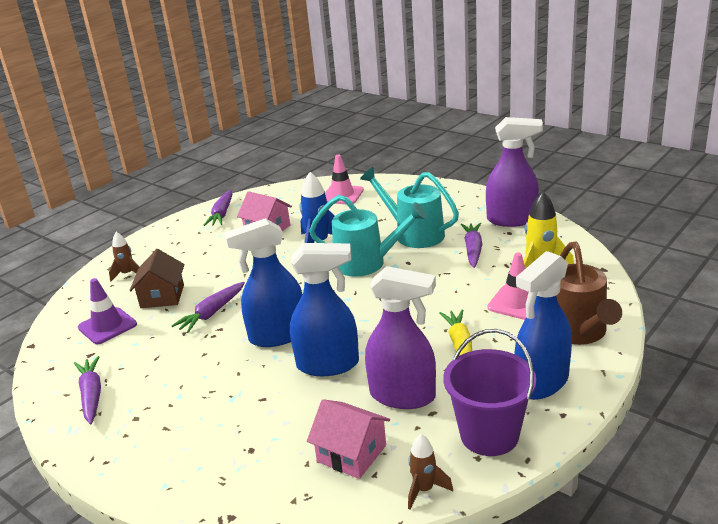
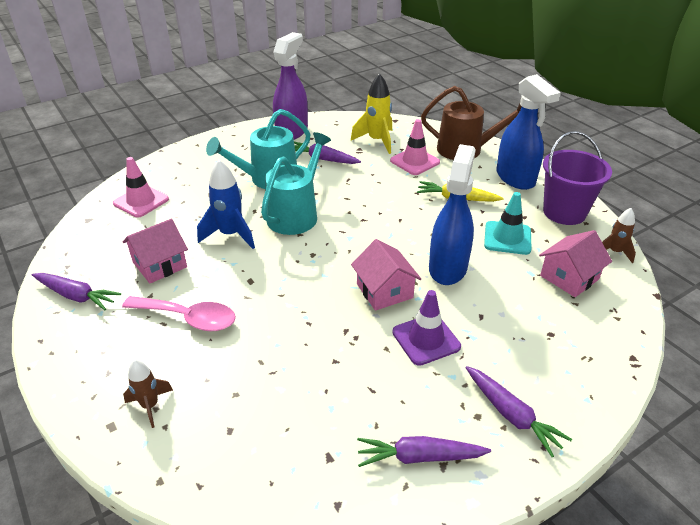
camera: 75 degrees left, 10 degrees up
purple traffic cone [78,278,137,344] -> purple traffic cone moved to [392,290,461,366]
brown house [130,249,184,308] -> none
purple carrot [171,282,245,333] -> purple carrot moved to [466,366,572,457]
blue spray bottle [224,218,302,347] -> pink house [351,239,421,311]
purple spray bottle [365,266,436,409] -> turquoise traffic cone [484,192,532,255]
none -> pink spoon [122,296,236,331]

